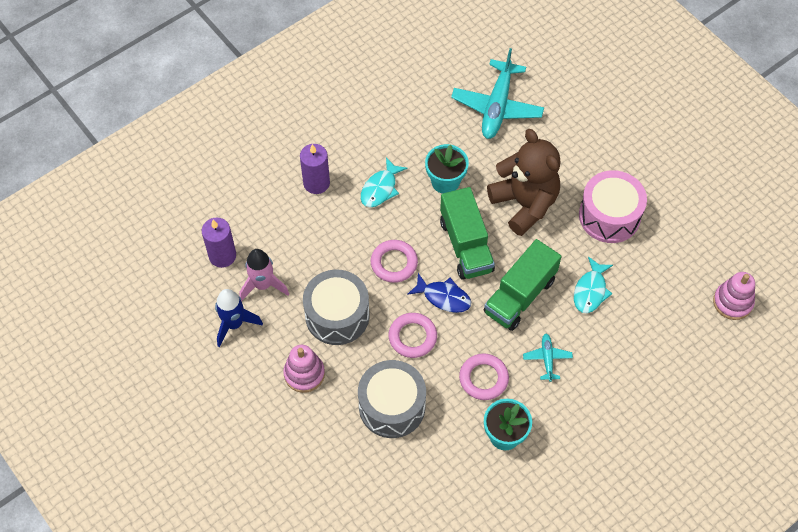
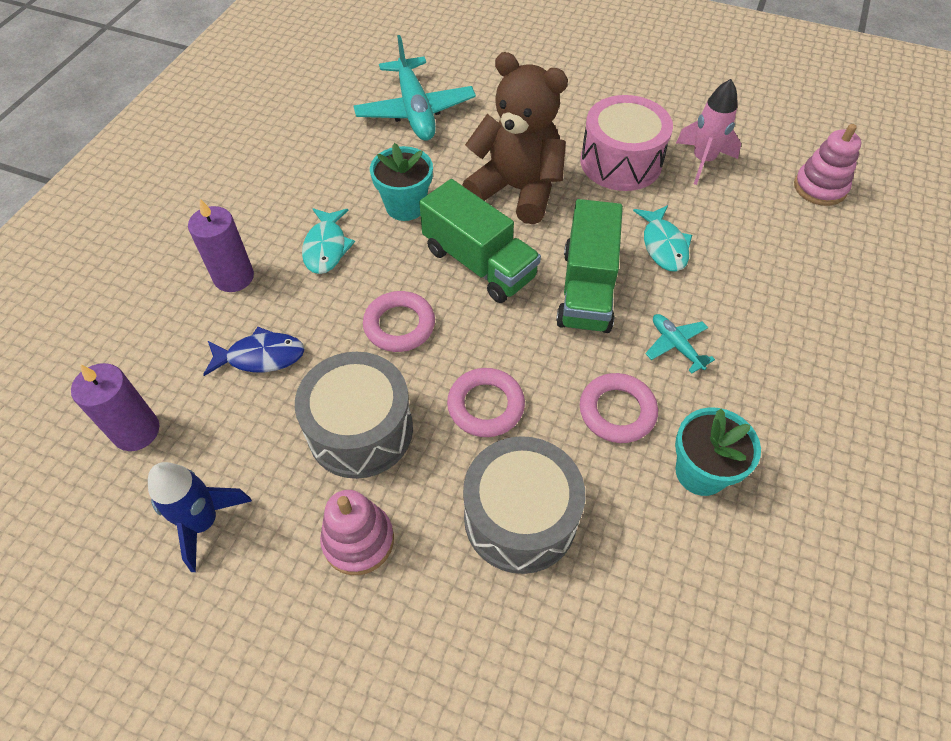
camera: 30 degrees left, 5 degrees down
pink rocket [239,249,289,301] -> pink rocket moved to [676,79,741,185]
blue fish [407,273,471,313] -> blue fish moved to [203,327,305,376]

